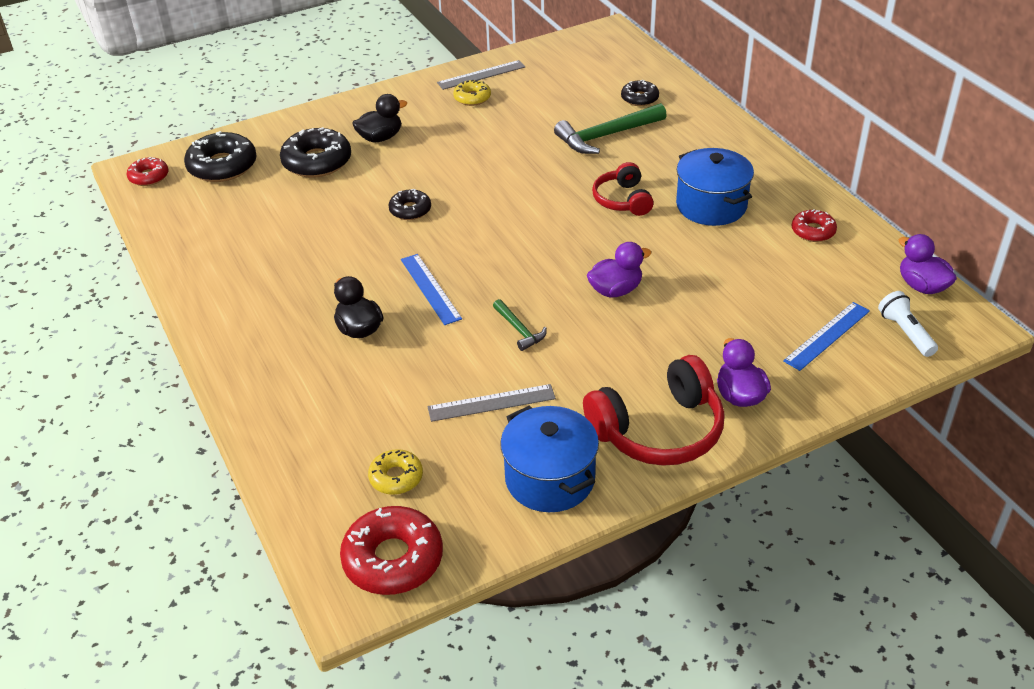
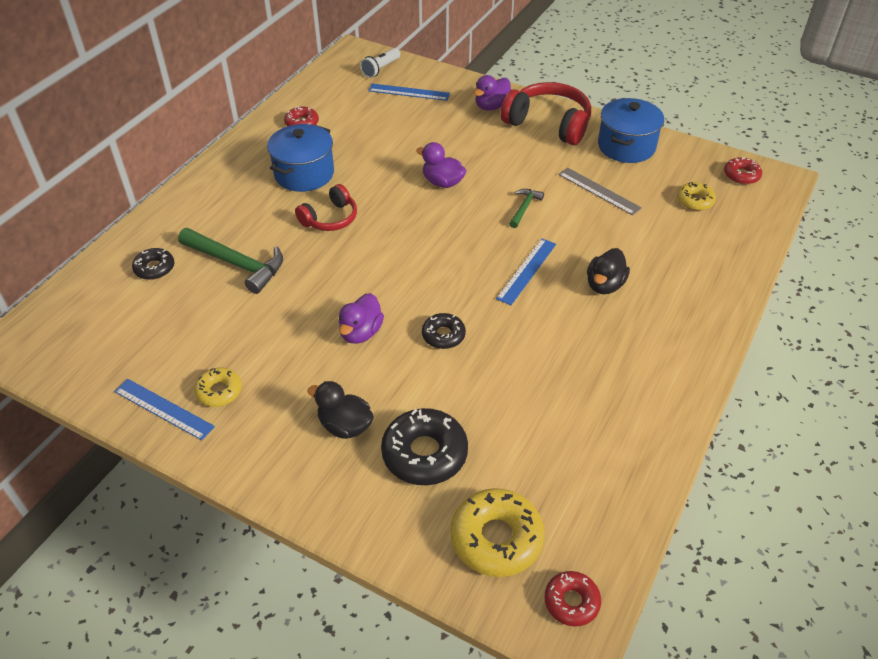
camera: 125 degrees left, 5 degrees up
black donut [184,131,257,182] -> yellow donut [451,488,545,577]
red donut [340,506,443,595] -> red donut [724,157,762,185], size x0.57
grey ruler [437,60,525,90] -> blue ruler [114,379,215,440]
purple duck [899,234,957,294] -> purple duck moved to [339,293,384,344]

